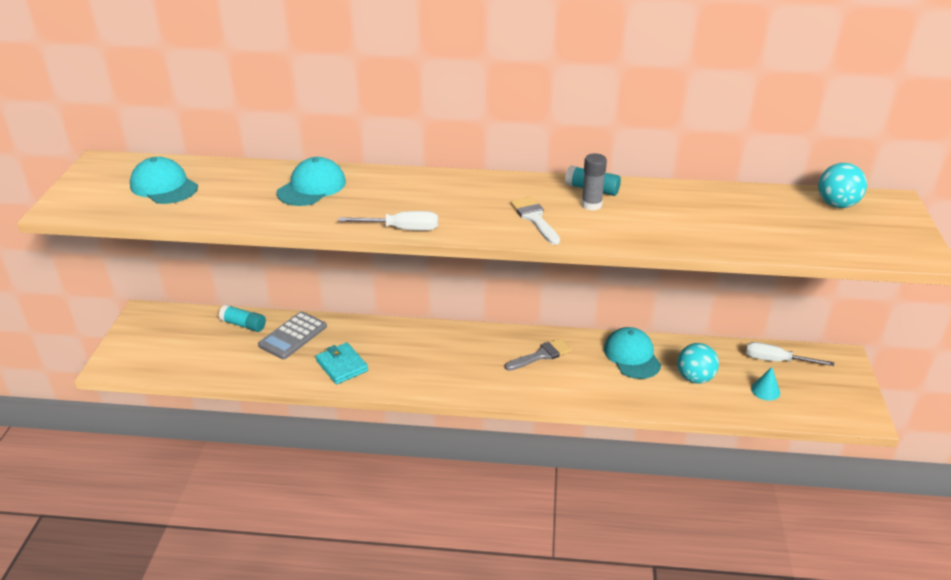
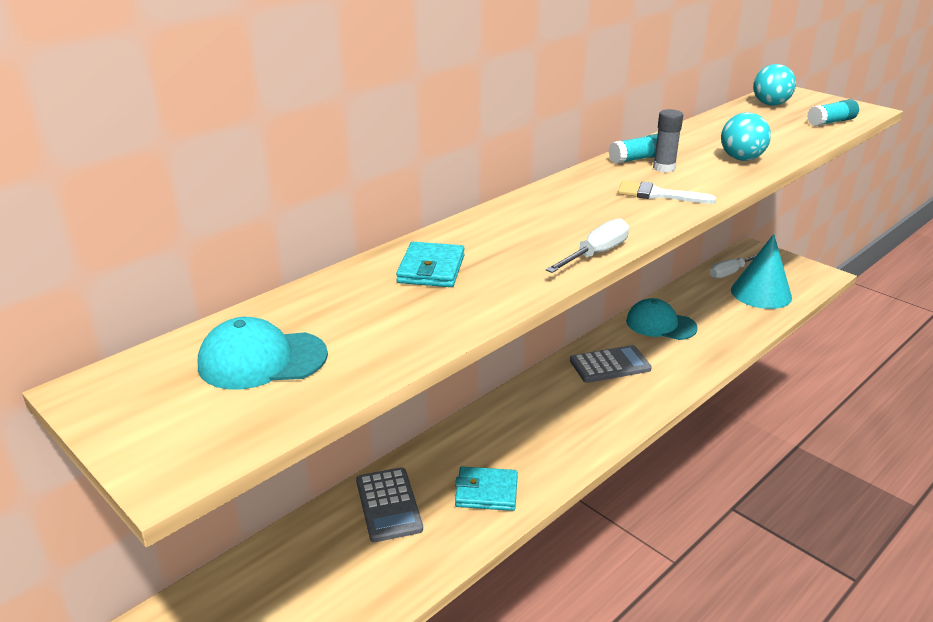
camera: 50 degrees left, 5 degrees down
turquoise glue stick [219,304,266,332] -> turquoise glue stick moved to [807,99,859,126]
turquoise cap [276,157,346,206] -> turquoise wallet [396,242,465,287]
grey brush [505,338,572,371] -> grey calculator [570,345,652,383]
turquoise ball [677,343,719,384] -> turquoise ball moved to [721,112,771,161]
turquoise cone [751,367,780,401] -> turquoise cone [731,234,792,309], size x2.26

